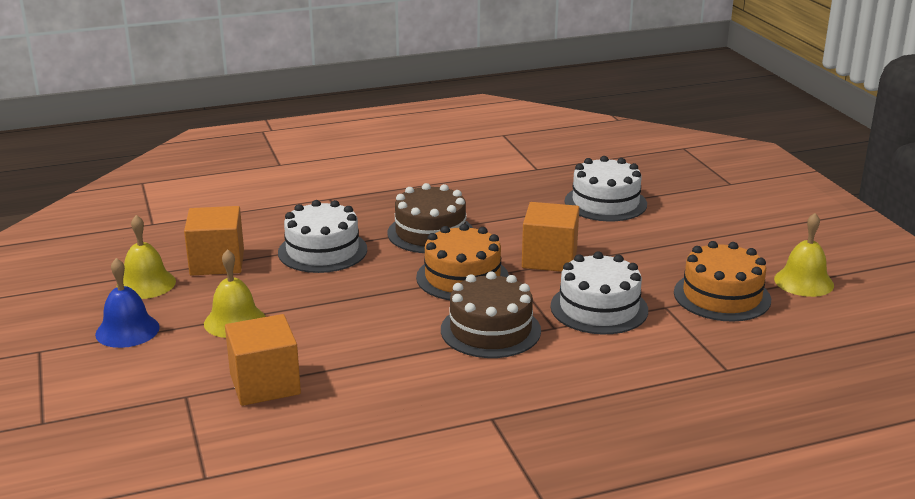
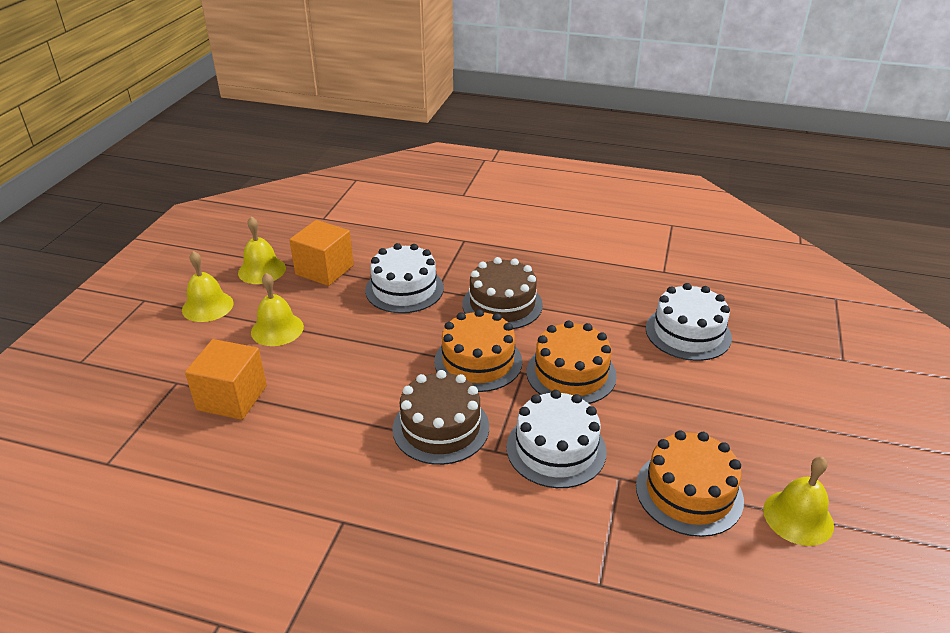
camera: 35 degrees right, 10 degrees up
blue bell [95,258,160,348] -> yellow bell [182,251,234,322]
orange cube [522,202,579,272] -> orange cake [527,320,617,404]

